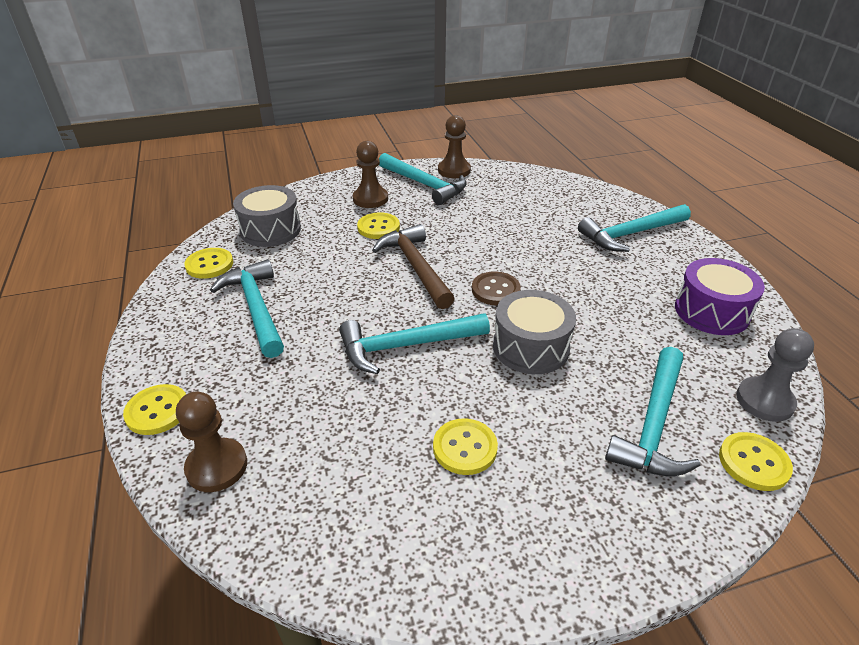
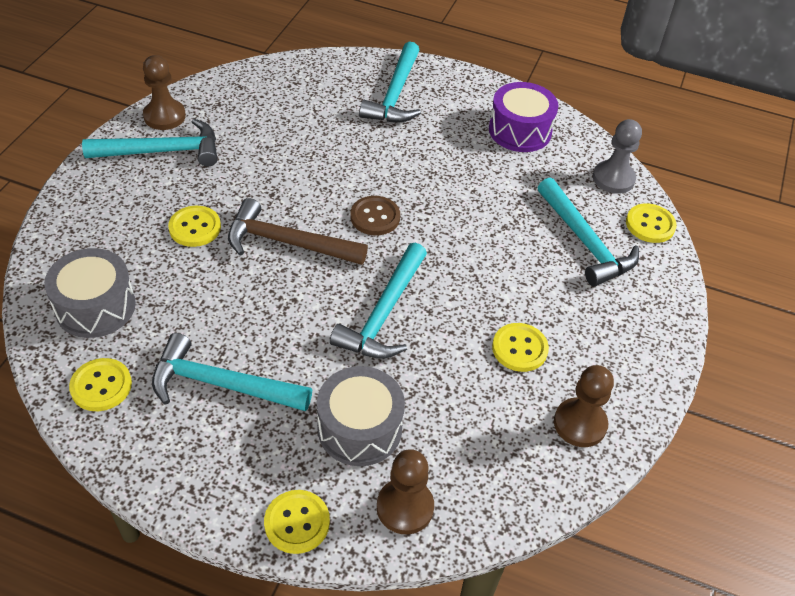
camera: 55 degrees left, 10 degrees up
brown pawn [353,141,388,208] -> brown pawn moved to [554,365,614,447]
grey drum [493,290,576,374] -> grey drum moved to [317,366,405,466]

